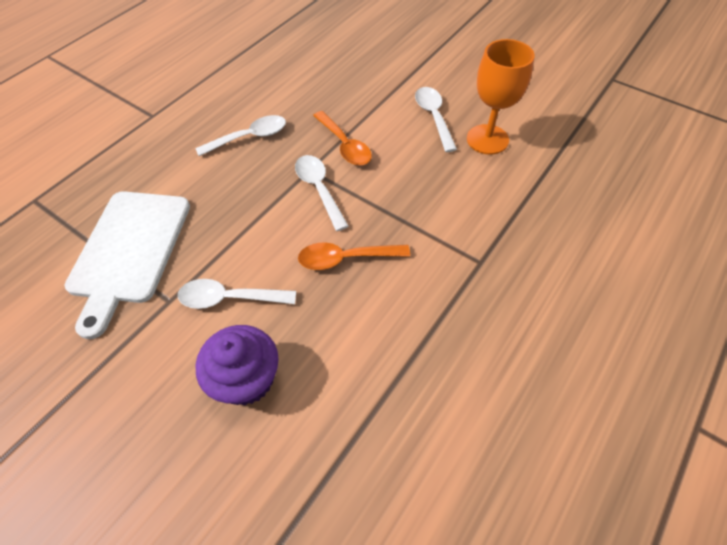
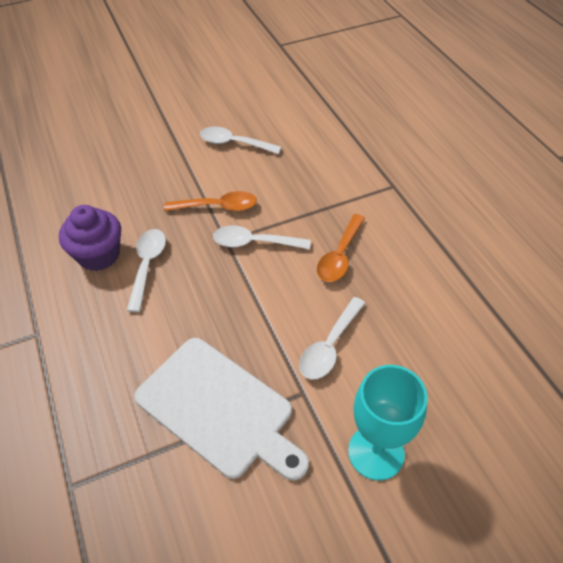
camera: 60 degrees left, 5 degrees down
purple cupcake [196,325,279,405] -> purple cupcake moved to [59,205,121,271]
orange goblet [467,39,535,155] -> none
none -> turquoise goblet [348,365,428,480]

